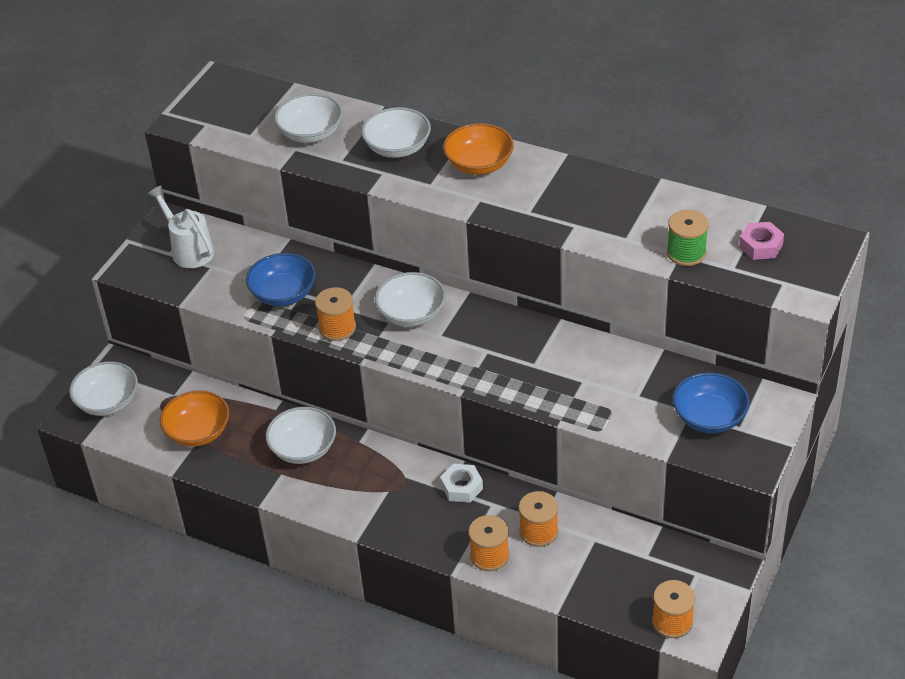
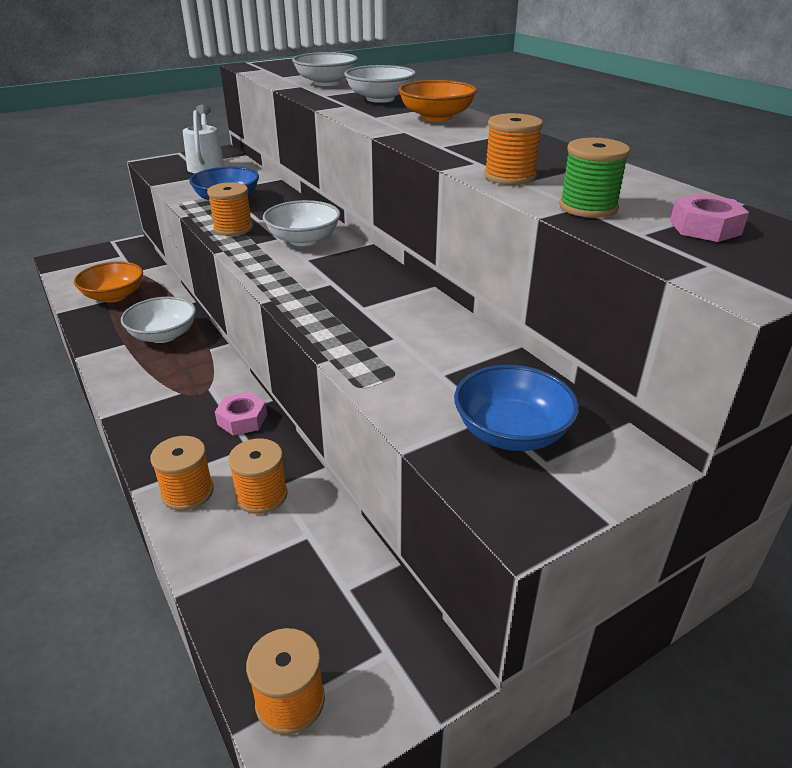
camera: 30 degrees right, 10 degrees down
white bowl [69,361,138,416] -> none
white nut [440,464,483,503] -> pink nut [215,392,267,435]
none -> orange spool [484,113,543,185]

